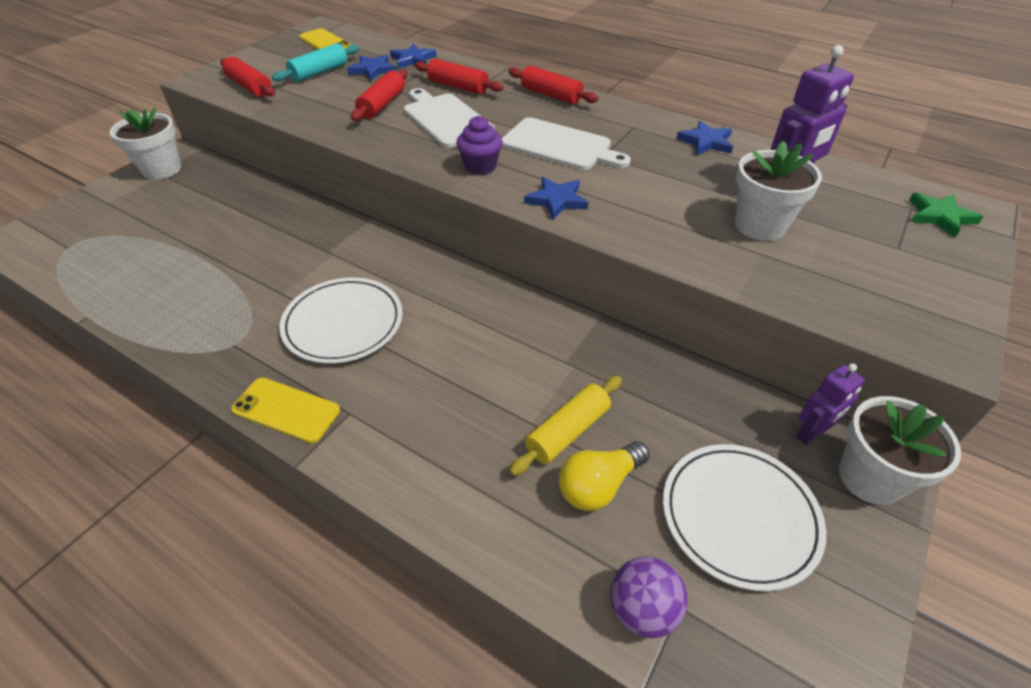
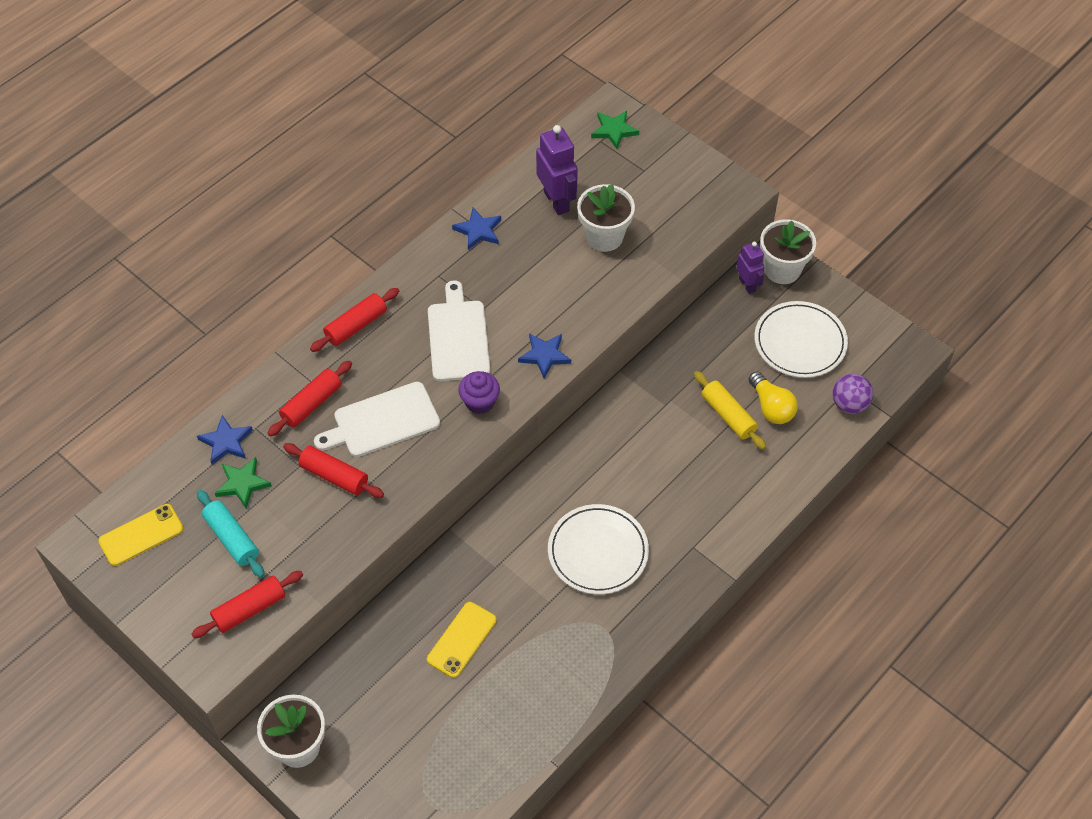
camera: 80 degrees left, 10 degrees up
yellow phone [231,377,340,443] -> yellow phone moved to [427,602,497,678]
blue star [347,55,396,81] -> green star [215,457,272,509]
white cutting board [502,117,631,170] -> white cutting board turned 45 degrees counterclockwise [428,280,490,381]

